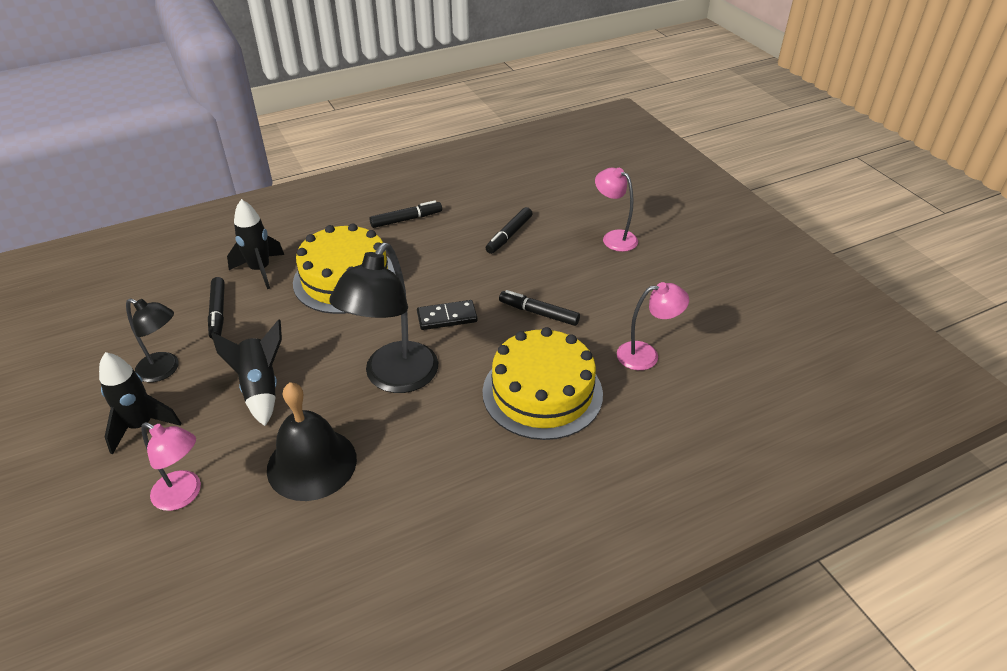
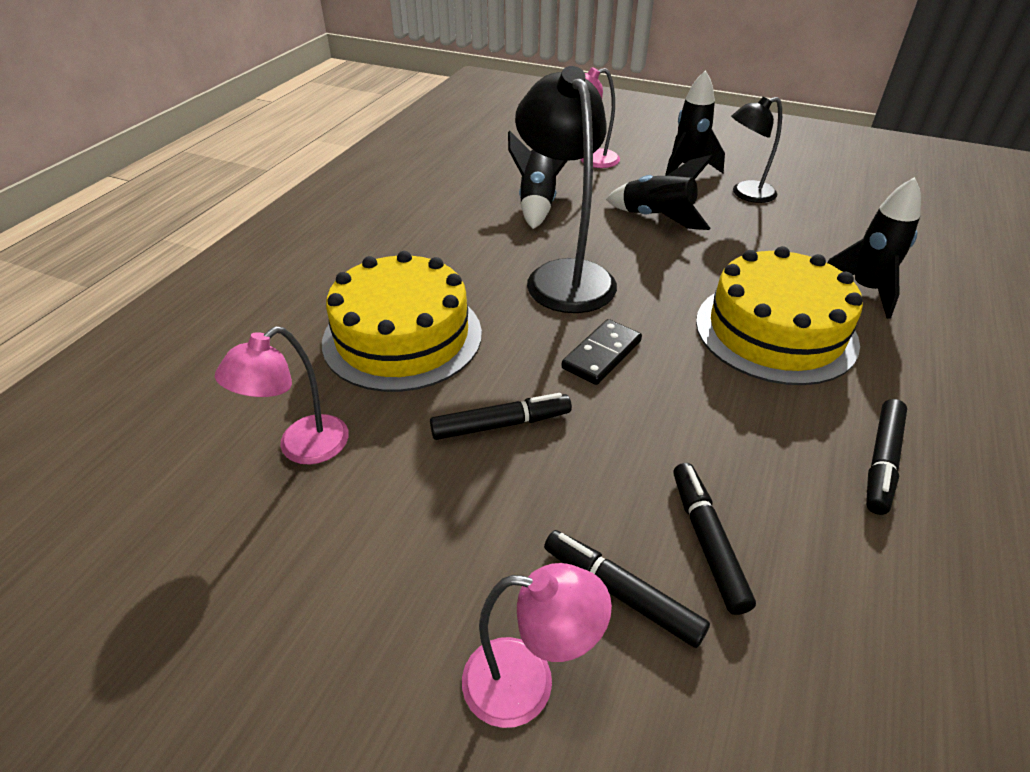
camera: 140 degrees right, 0 degrees up
black marker [208,277,225,339] -> black marker moved to [544,530,710,648]
black bell [267,382,357,501] -> black rocket [508,131,567,229]

